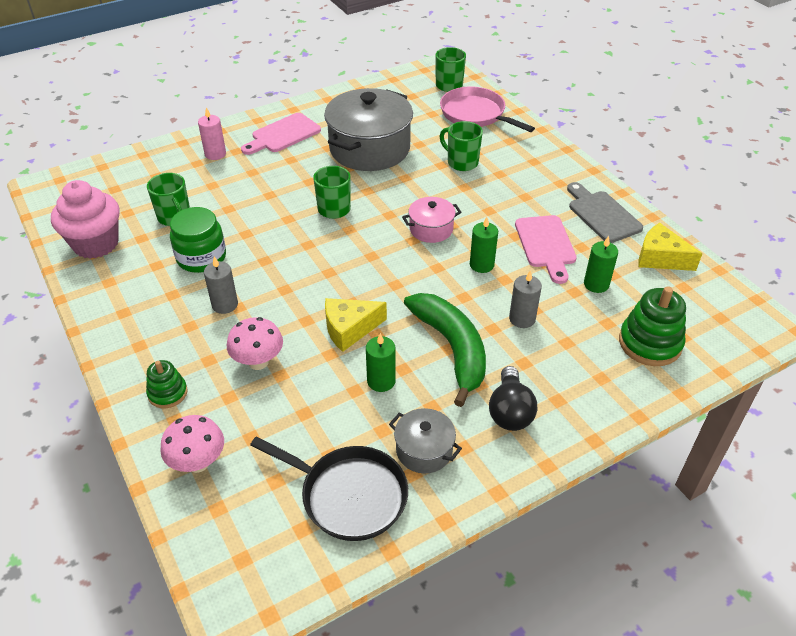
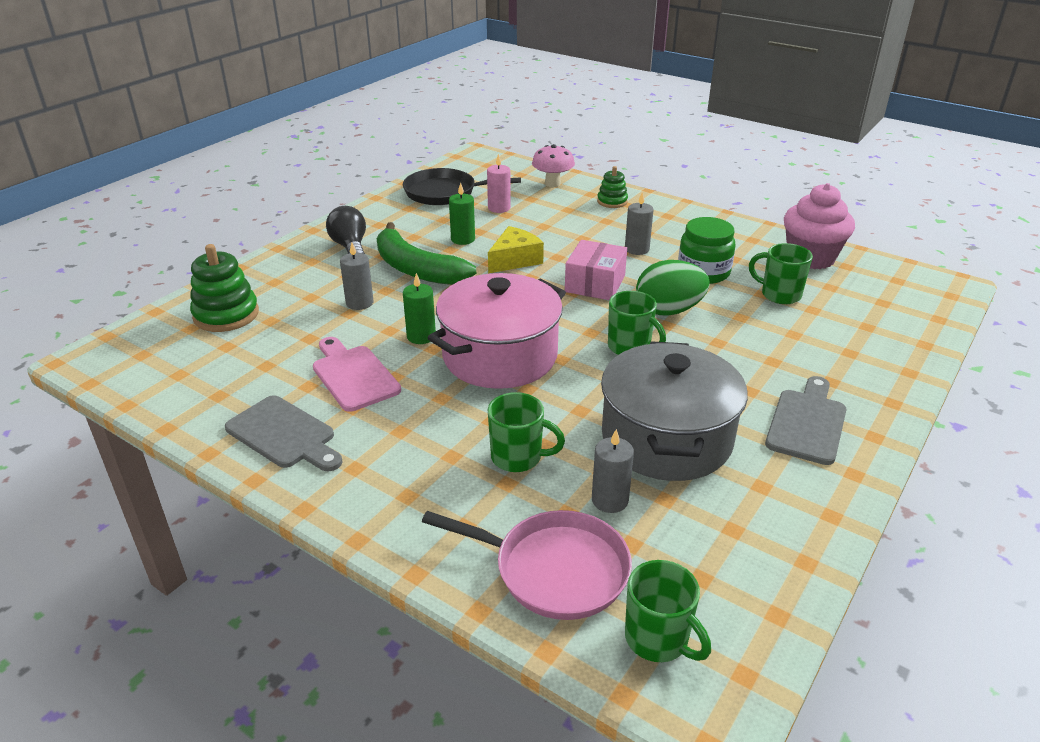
camera: 155 degrees right, 10 degrees down
pink candle [198,107,226,160] -> pink candle moved to [487,154,511,213]
pink mushroom [227,317,283,370] -> none
pink cutting board [241,113,321,155] -> grey cutting board [765,376,847,465]
grey pot [389,408,462,474] -> none
pink pot [402,197,462,243] -> pink pot [428,273,566,389], size x2.07
green candle [584,236,618,293] -> none
yellow cheese [638,223,702,271] -> none
none -> pink box [565,240,627,300]
none -> grey candle [592,429,634,513]
none -> green egg [636,260,710,316]

